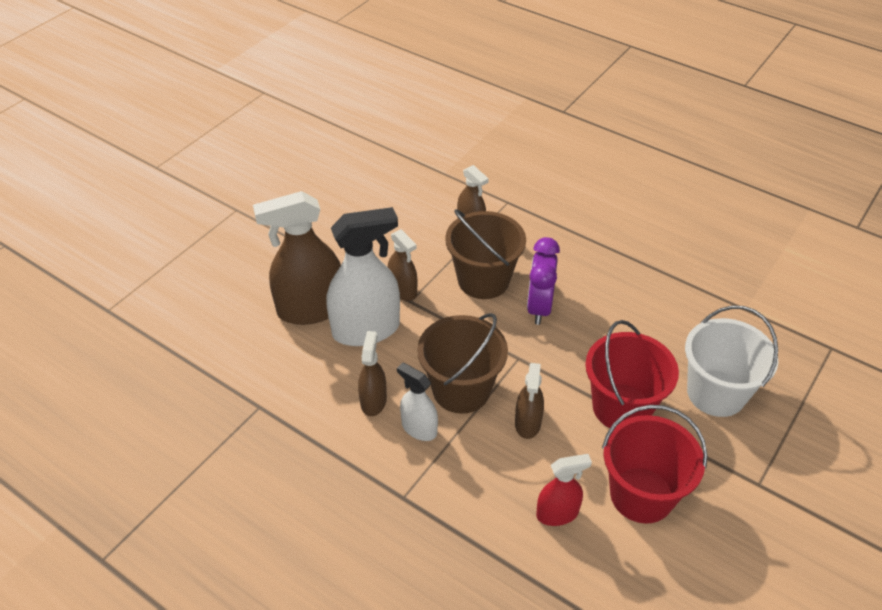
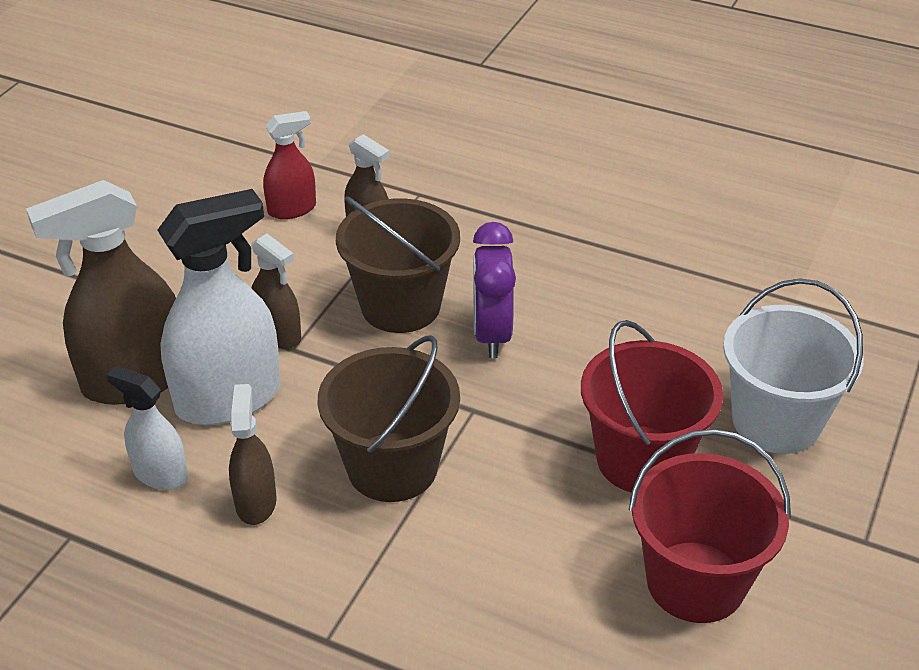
camera: 10 degrees left, 5 degrees down
white spray bottle [397,363,438,441] -> white spray bottle moved to [107,366,188,490]
brown spray bottle [515,363,544,439] -> none
red spray bottle [536,454,592,526] -> red spray bottle moved to [263,111,316,219]

